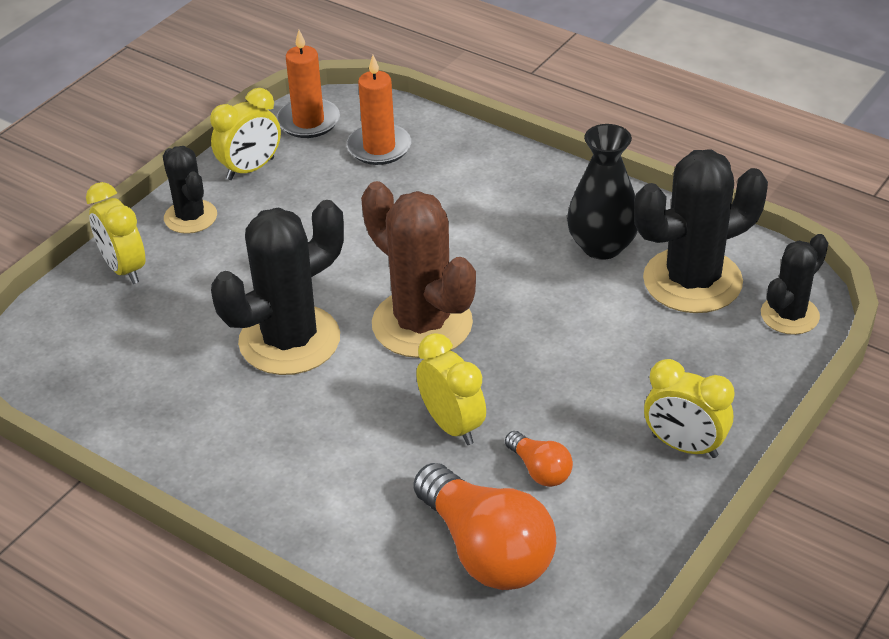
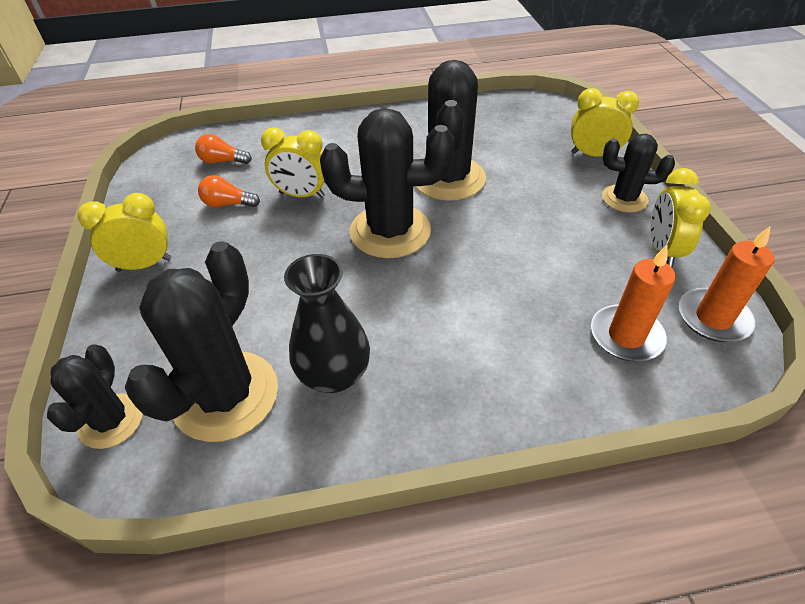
camera: 135 degrees right, 5 degrees up
brown cactus [361,181,476,358] -> black cactus [320,108,454,258]
orange light bulb [414,463,556,590] -> orange light bulb [195,134,252,164], size x0.48

